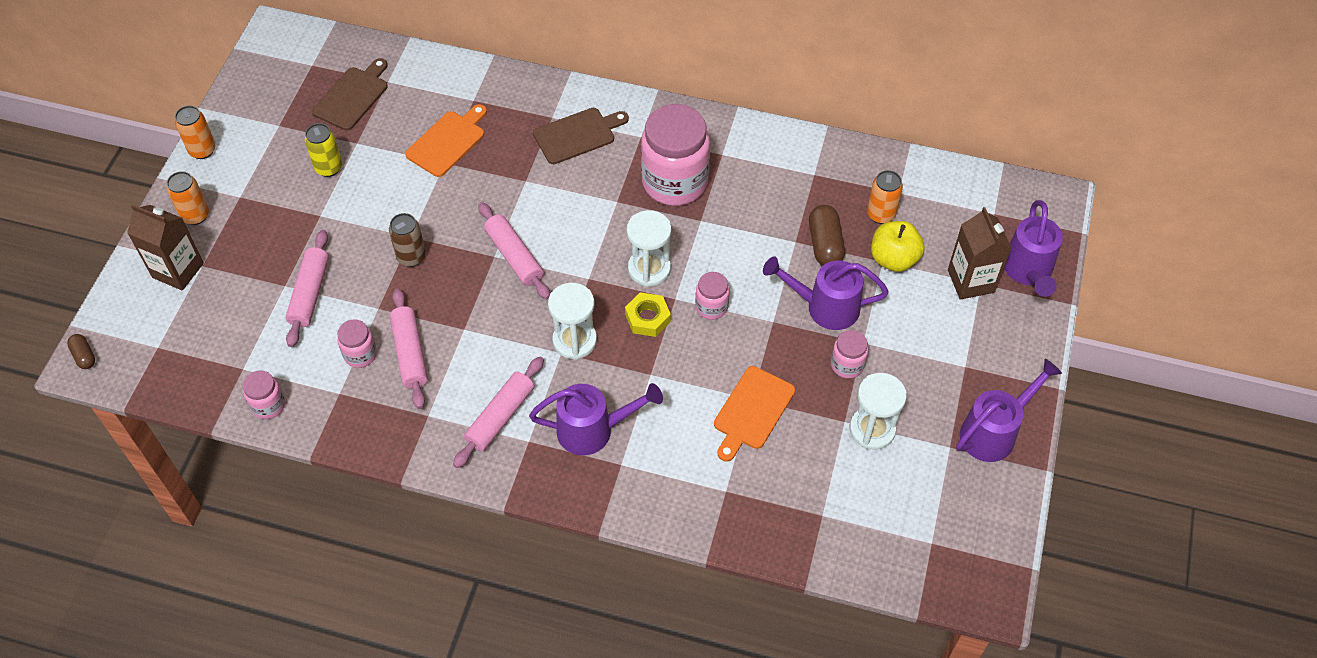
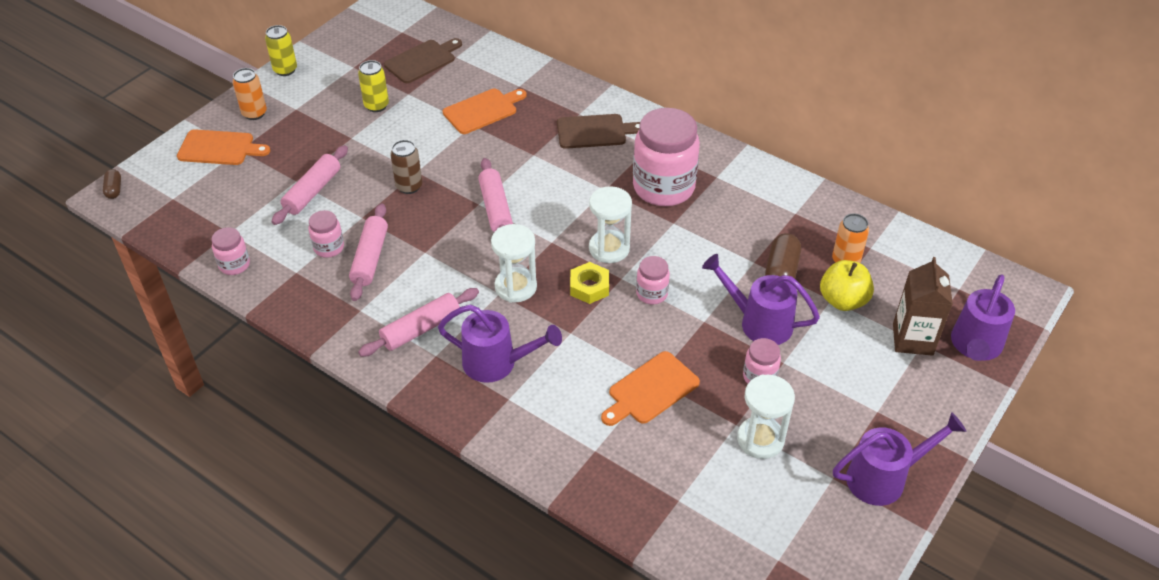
camera: 20 degrees right, 10 degrees down
brown carton [127,204,204,291] -> orange cutting board [177,129,270,165]
orange can [175,106,216,159] -> yellow can [265,25,297,76]

